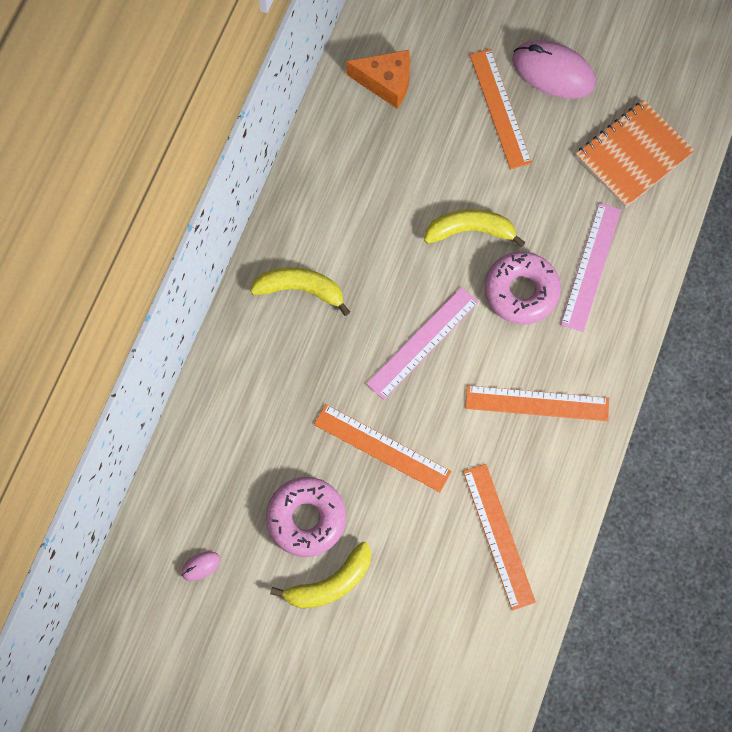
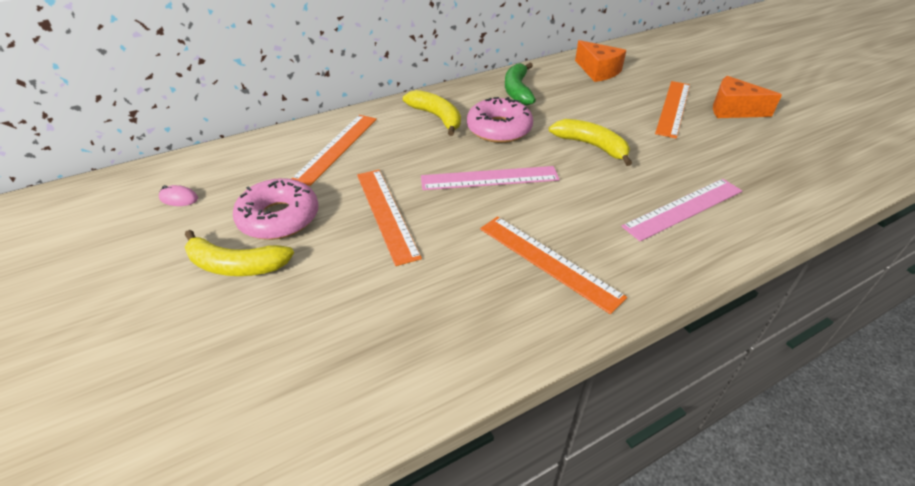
camera: 40 degrees right, 30 degrees down
orange ruler [463,464,536,611] -> orange ruler moved to [292,115,377,186]
pink donut [485,252,561,325] -> pink donut moved to [467,97,533,143]
pink mouse [512,40,596,99] -> orange cheese [713,76,782,118]
orange notebook [576,100,695,208] -> none
none -> green banana [505,63,536,105]

